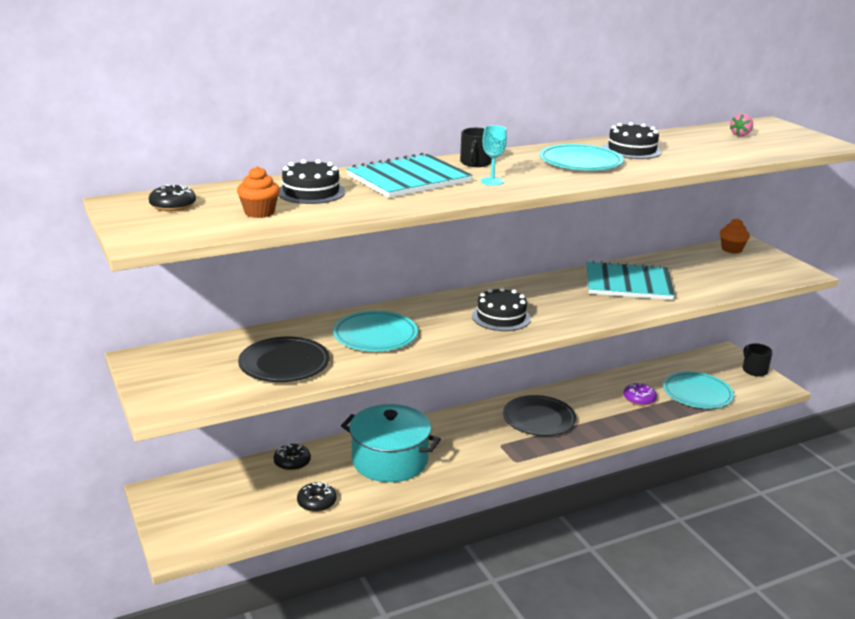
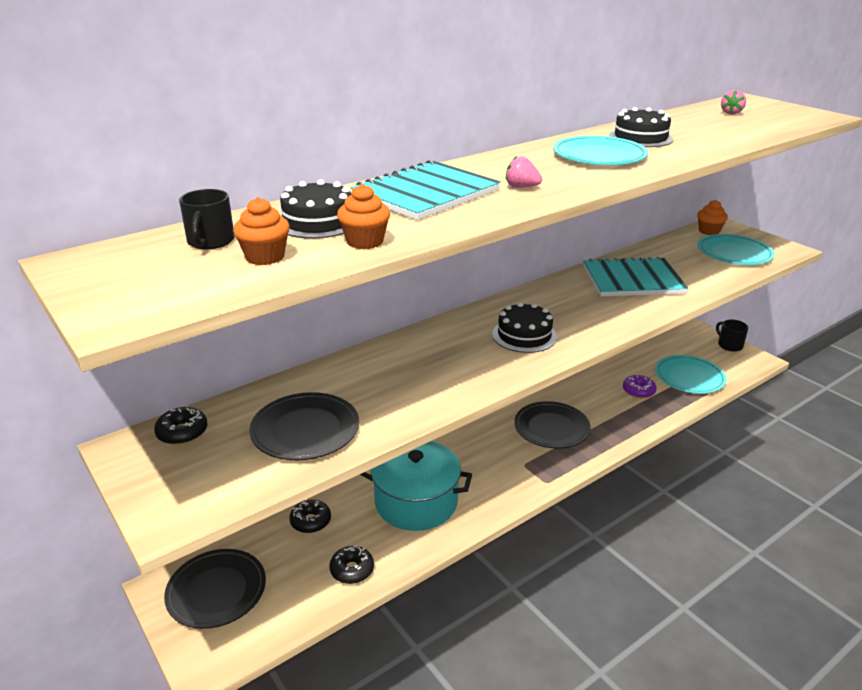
camera: 10 degrees left, 5 degrees up
black donut [149,185,196,211] -> black donut moved to [154,407,207,445]
turquoise plate [333,311,418,351] -> turquoise plate moved to [697,234,775,265]
black mug [460,128,492,167] -> black mug moved to [179,189,235,249]
turquoise goblet [481,125,507,186] -> pink strawberry [506,156,542,188]
none -> black plate [164,549,266,629]
none -> orange cupcake [337,184,390,249]

